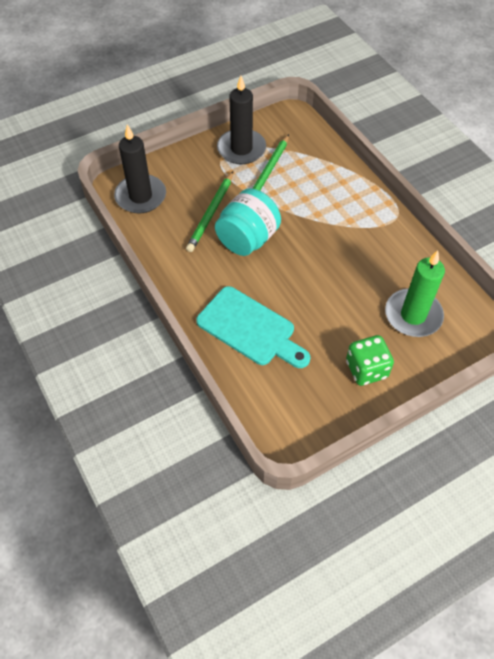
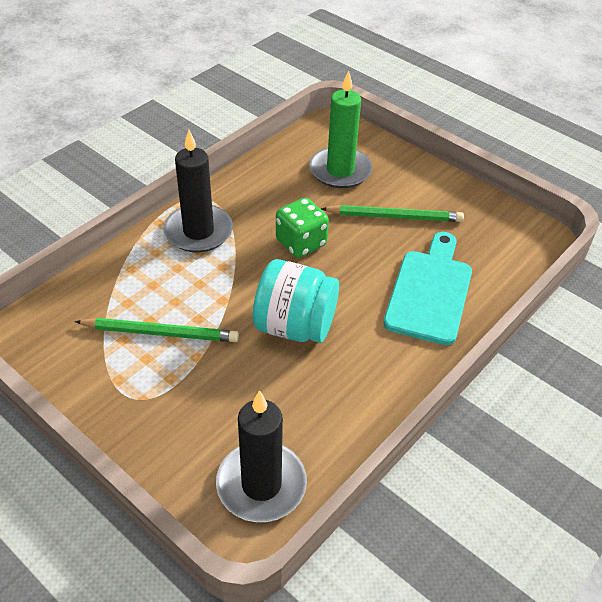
camera: 110 degrees left, 10 degrees down
green pencil [186,172,233,252] -> green pencil moved to [321,205,464,222]
black candle [217,76,266,165] -> black candle moved to [163,130,233,252]
green dice [346,335,394,386] -> green dice moved to [276,198,329,258]

